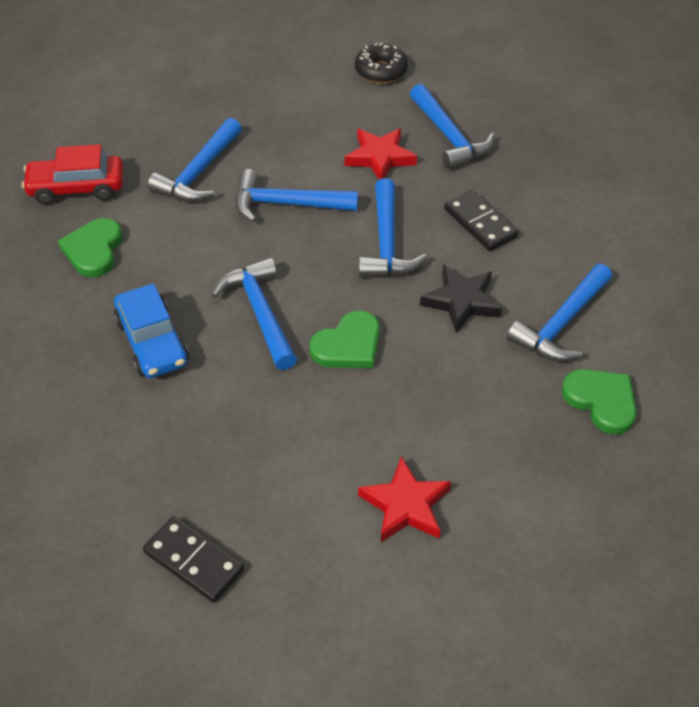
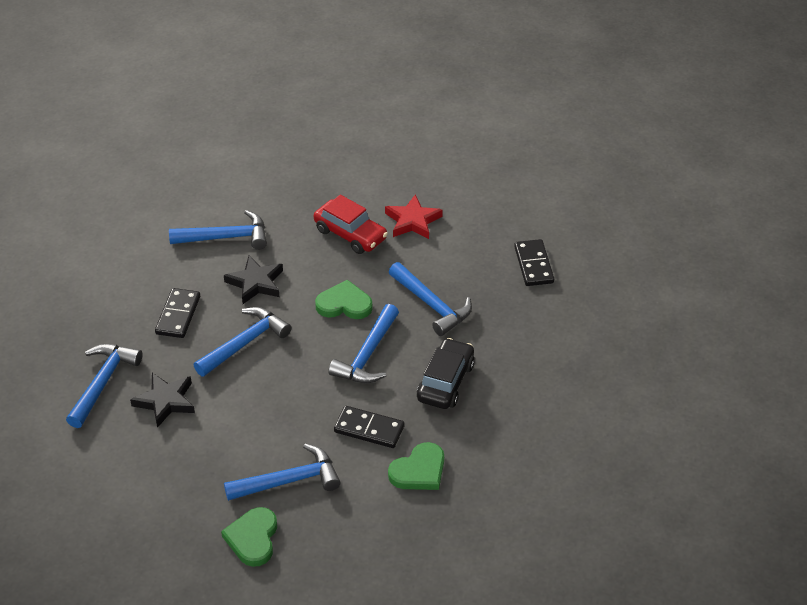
camera: 135 degrees left, 5 degrees down
red car [22,144,123,205] -> red car moved to [314,195,388,254]
blue car [114,283,189,378] -> black car [417,338,475,409]
blue hammer [235,169,358,222] -> blue hammer moved to [389,262,472,336]
red star [344,128,417,180] -> black star [130,373,195,428]
black donut [355,43,408,84] -> none
green heart [562,369,637,435] -> green heart moved to [221,507,277,567]
none -> black domino [334,406,404,448]

